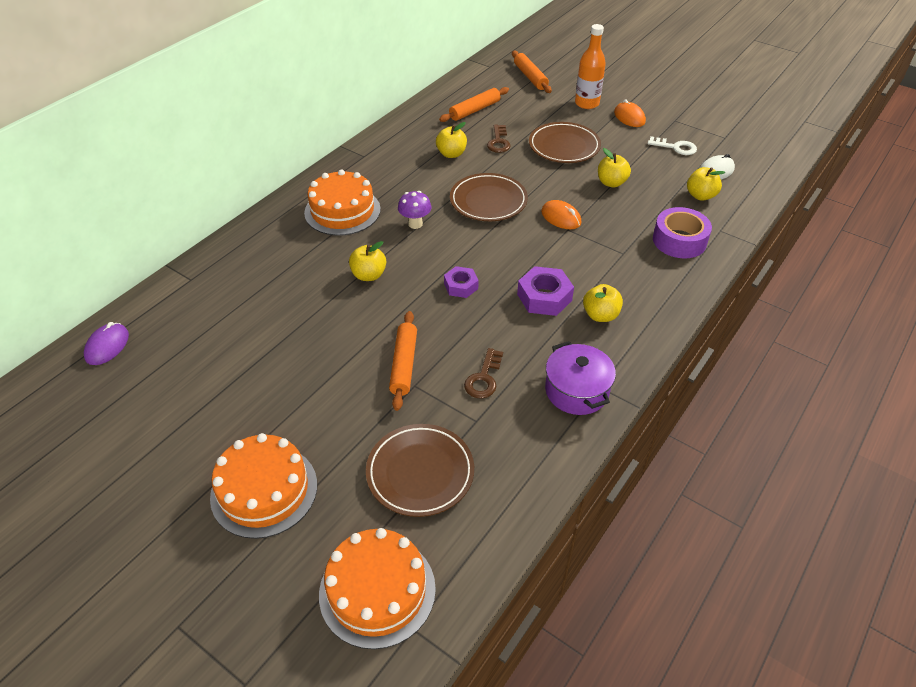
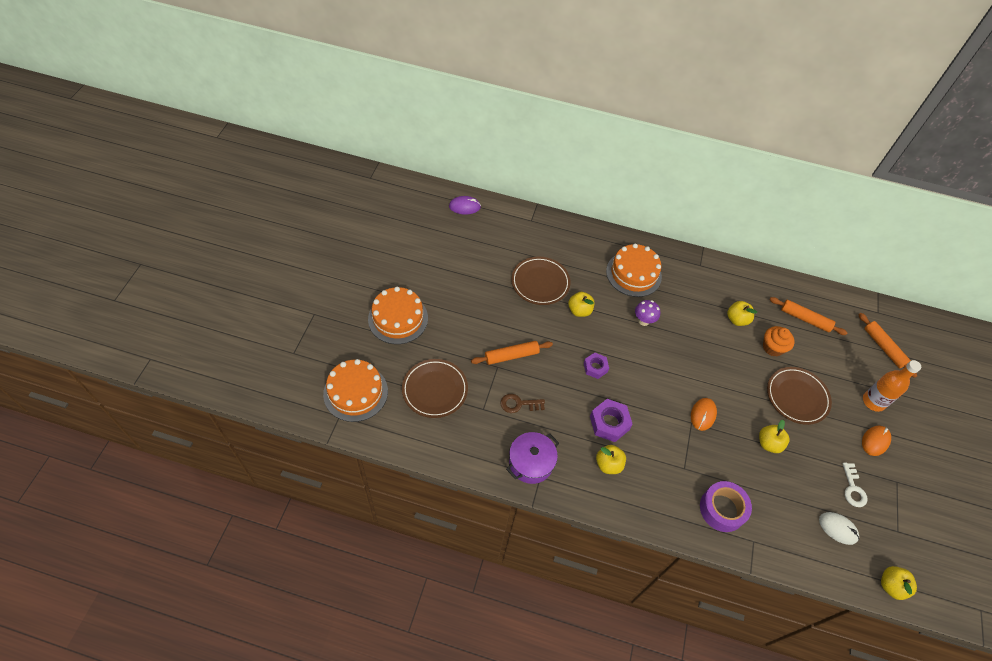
camera: 65 degrees right, 10 degrees up
brown plate [450,173,528,221] -> brown plate moved to [511,257,571,305]
brown key [487,125,510,153] -> orange cupcake [763,326,795,357]
orange rolling pin [512,51,552,93] -> orange rolling pin turned 75 degrees counterclockwise [858,313,917,378]
yellow apple [687,167,725,201] -> yellow apple moved to [881,566,917,600]

